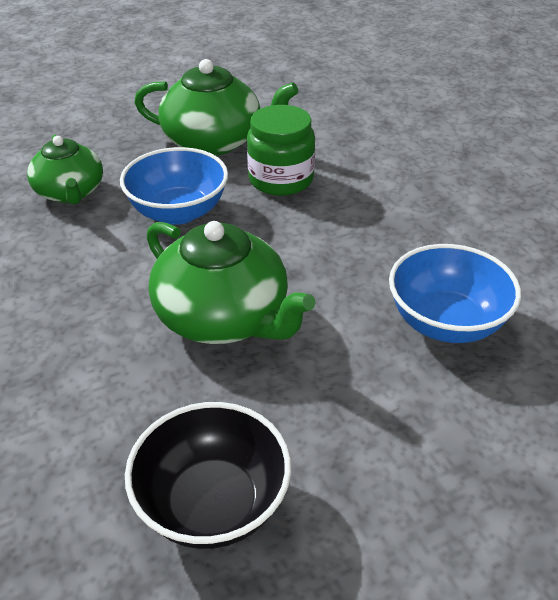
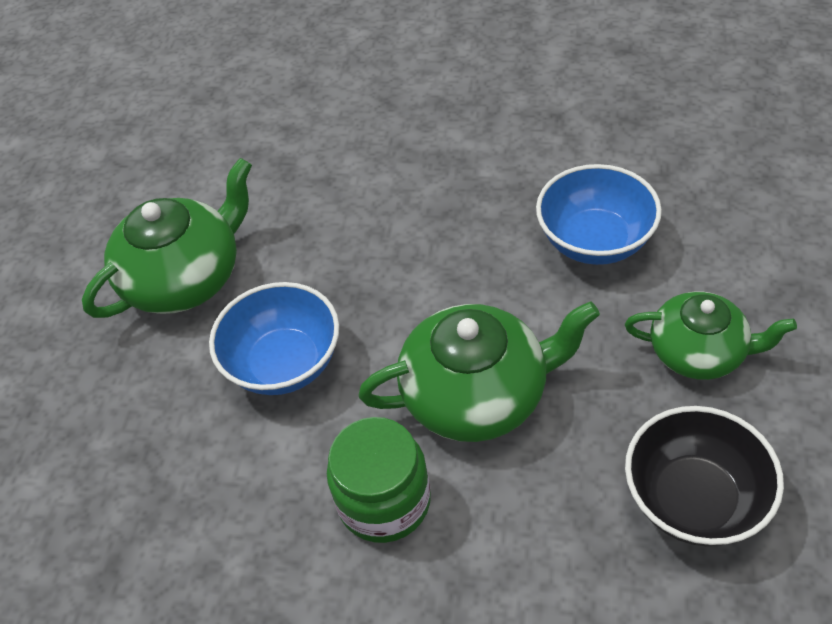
camera: 50 degrees left, 10 degrees up
green teapot [27,135,103,205] -> green teapot moved to [625,292,797,380]
green jar [247,105,315,196] -> green jar moved to [327,417,431,543]

